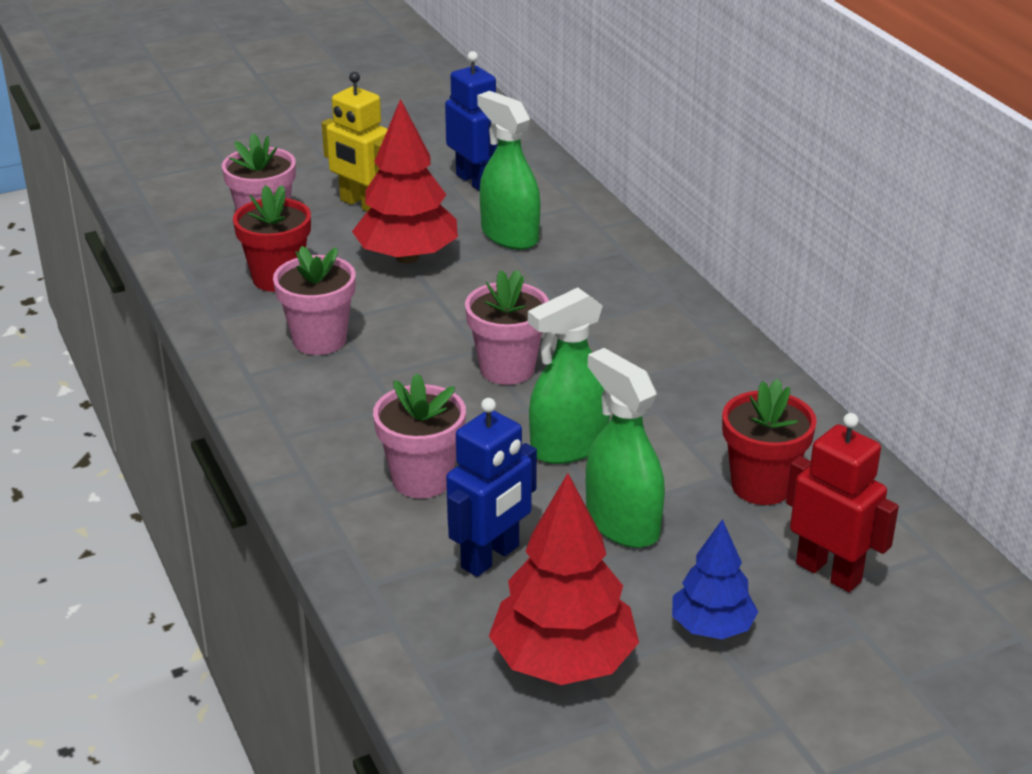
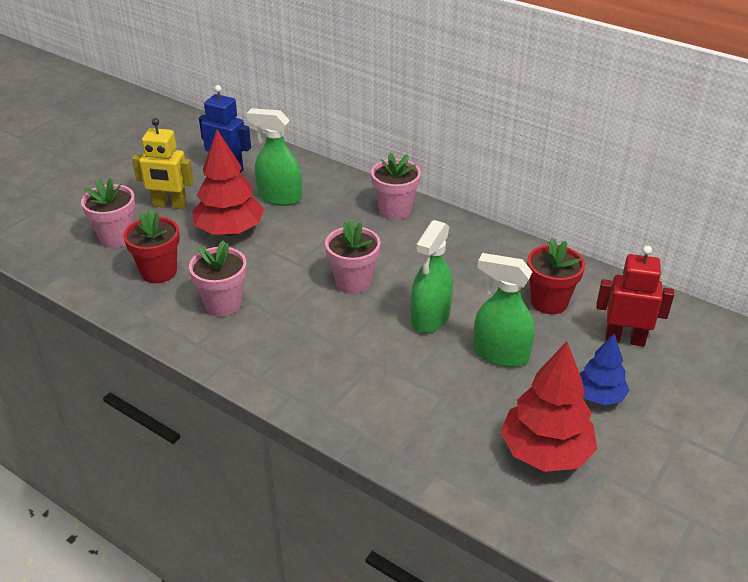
camera: 30 degrees left, 5 degrees up
pink flower pot [373,373,466,498] -> pink flower pot moved to [371,153,421,220]
blue robot [446,398,537,577] -> none

